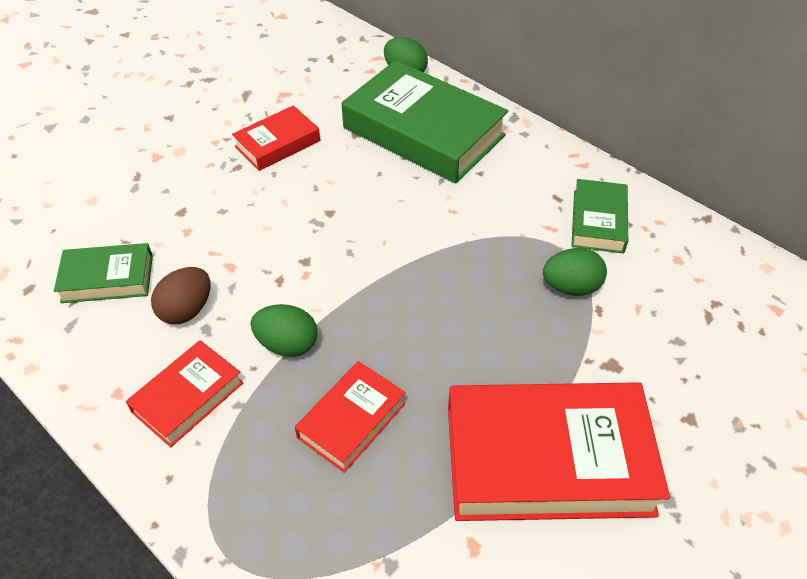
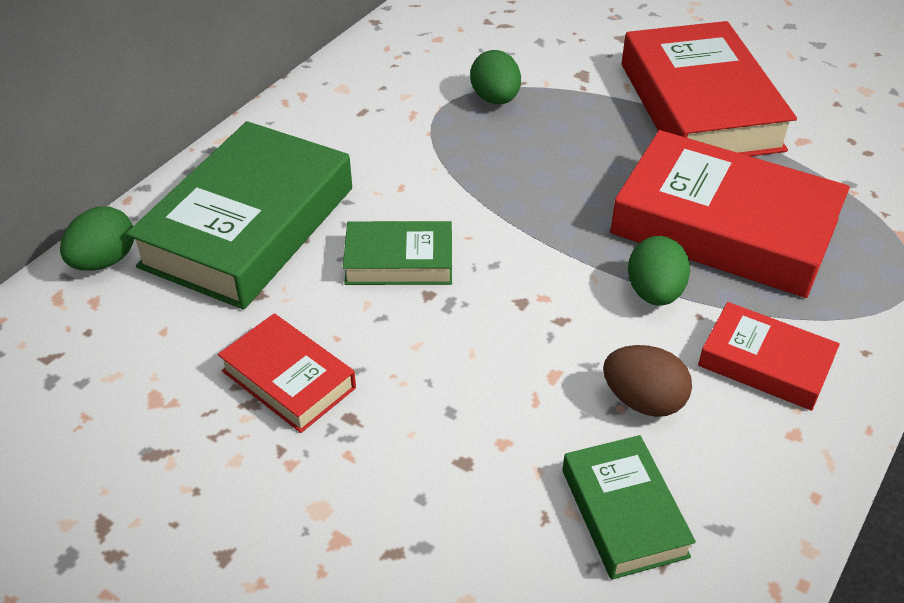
camera: 100 degrees left, 5 degrees down
red book [295,361,406,473] -> red book [610,130,850,298], size x1.93
green book [571,179,628,254] -> green book moved to [343,221,452,285]

